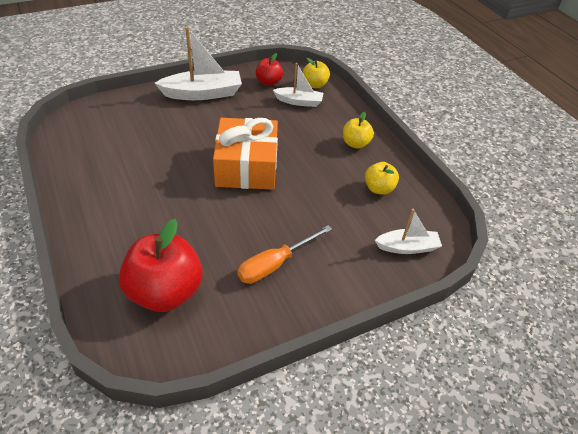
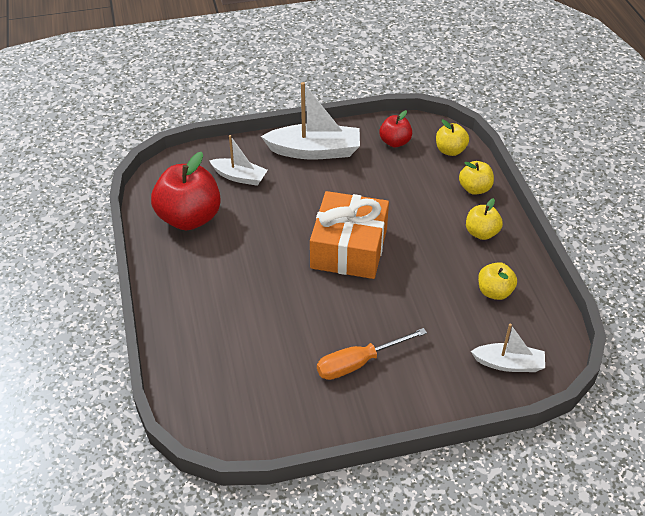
camera: 15 degrees right, 0 degrees up
red apple [119,219,202,312] -> red apple moved to [151,152,221,230]
white boat [273,63,323,107] -> white boat moved to [210,135,268,186]
none -> yellow apple [459,161,494,195]

